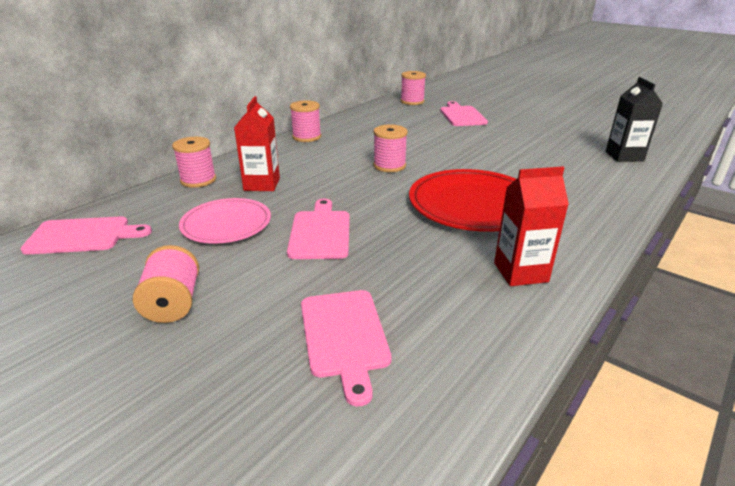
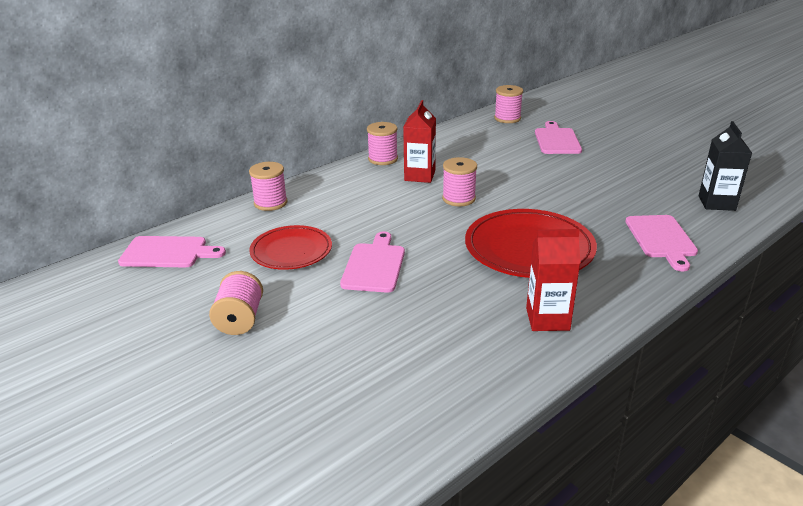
camera: 10 degrees right, 0 degrees up
pink plate [179,198,271,244] -> red plate [249,225,332,270]
red carton [234,96,280,191] -> red carton moved to [403,100,436,183]
pink cutting board [301,290,392,406] -> pink cutting board moved to [625,215,698,272]

